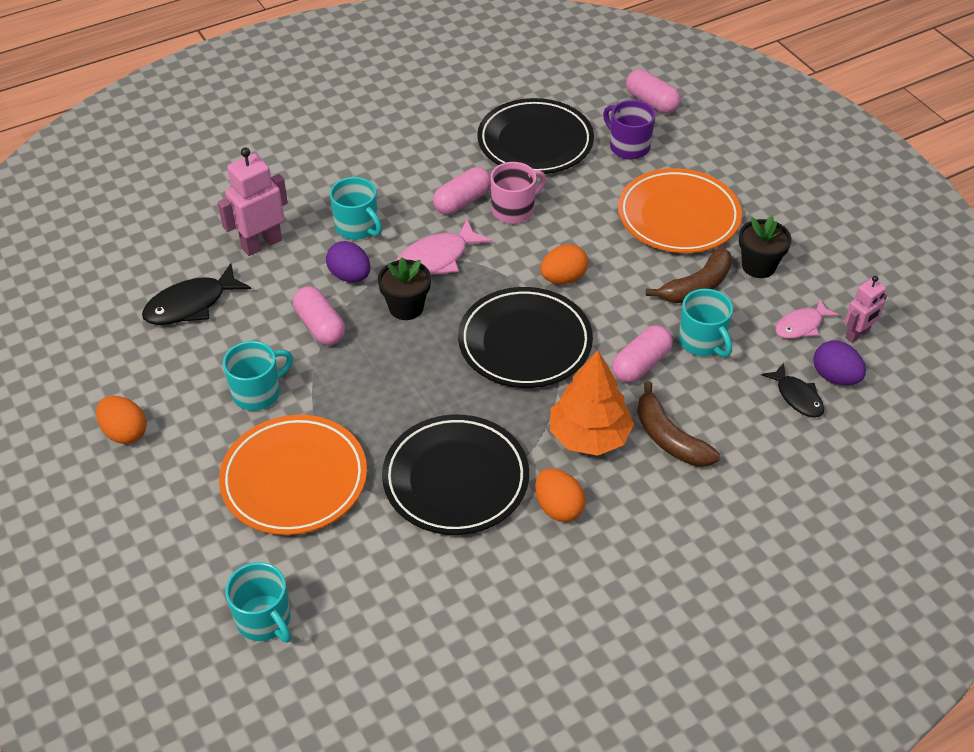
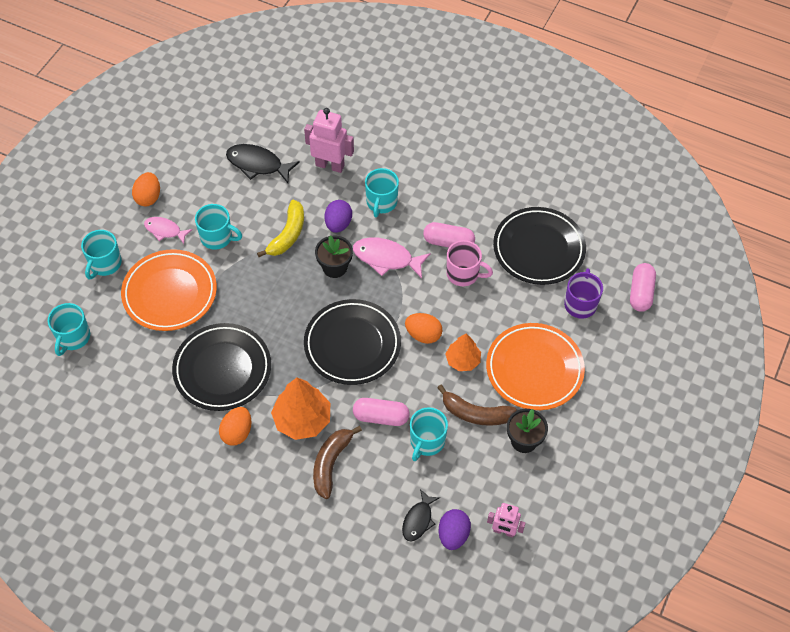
camera: 55 degrees right, 10 degrees up
pink capsule [293,286,345,345] -> yellow banana [257,200,304,257]
pink fish [775,299,839,339] -> pink fish moved to [144,217,193,244]
none -> turquoise mug [81,230,122,279]
none -> orange tree [445,333,481,371]

